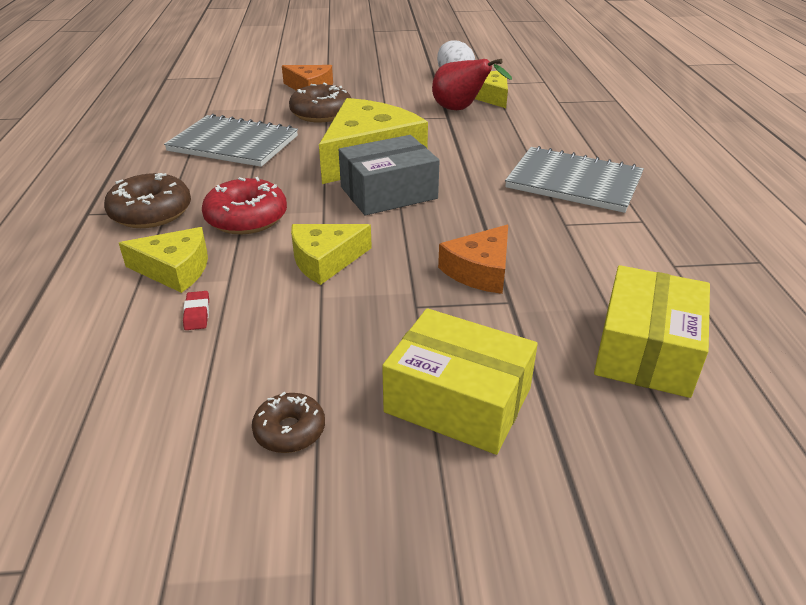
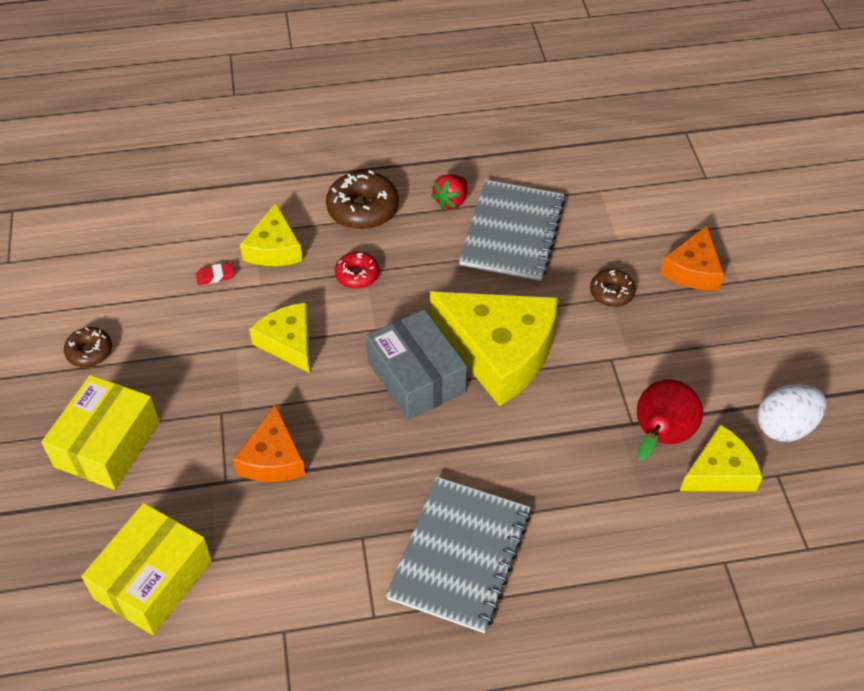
camera: 85 degrees right, 15 degrees up
red donut [202,177,287,234] -> red donut [335,252,379,289], size x0.59
brown donut [289,83,351,123] -> brown donut [590,269,636,307], size x0.59
orange cheese [438,225,508,294] -> orange cheese turned 120 degrees counterclockwise [233,404,306,482]
yellow box [594,265,710,398] -> yellow box turned 75 degrees counterclockwise [81,503,212,635]
none -> red strawberry [431,174,467,210]

